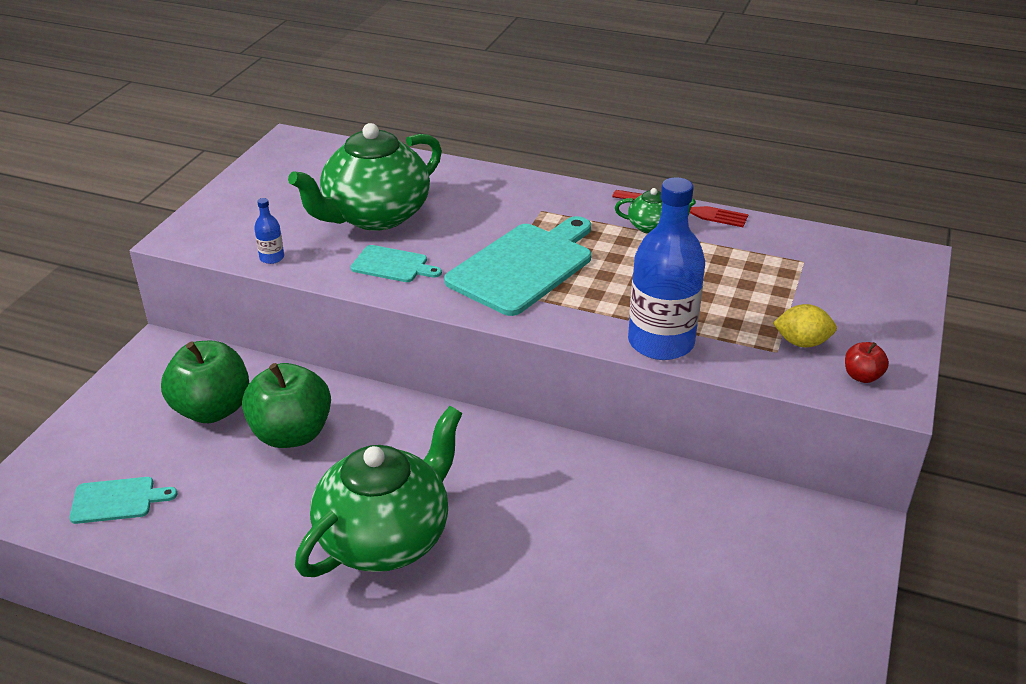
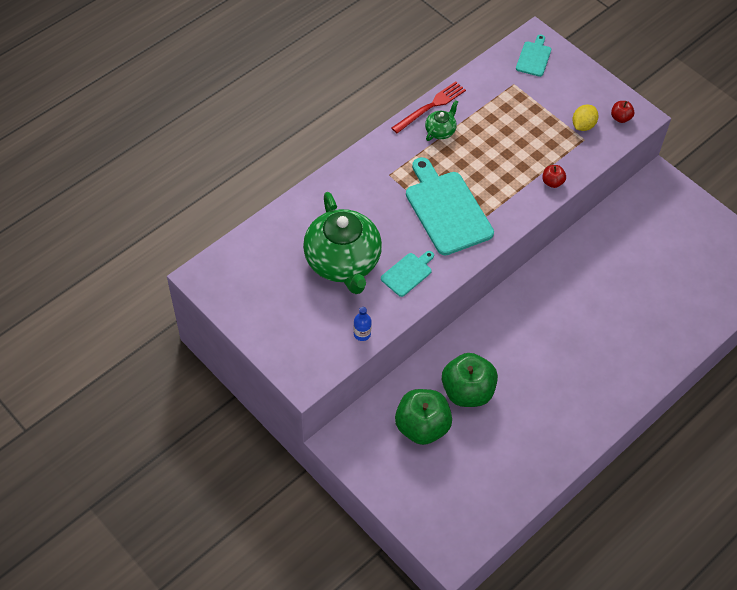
camera: 65 degrees left, 20 degrees up
turquoise cutting board [69,477,177,524] -> turquoise cutting board moved to [516,35,551,77]
green teapot [295,406,463,577] -> none
blue bottle [628,177,705,360] -> red apple [542,165,566,188]

